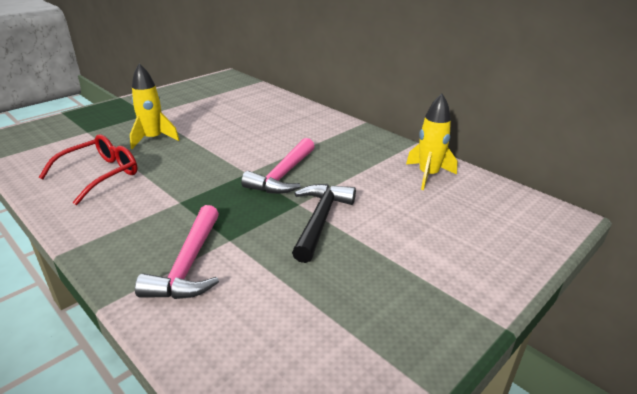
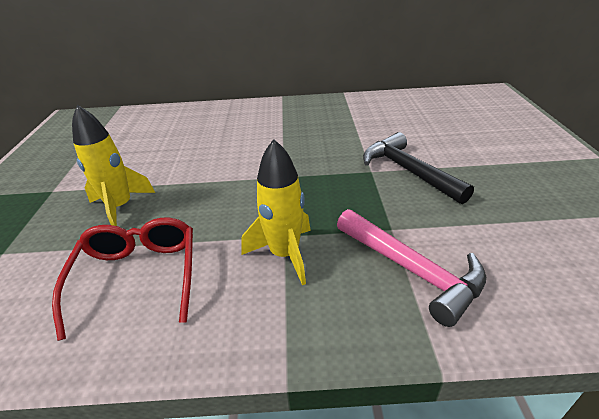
camera: 45 degrees left, 5 degrees up
pink hammer [241,138,315,194] -> none
yellow rocket [406,94,458,190] -> yellow rocket moved to [241,139,311,285]

